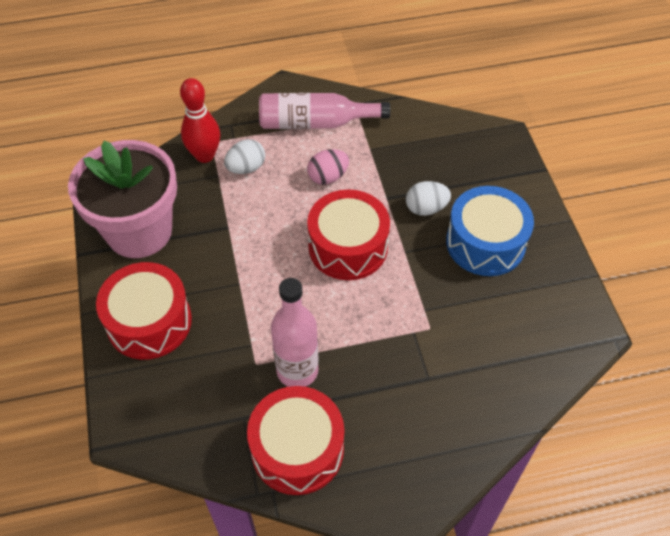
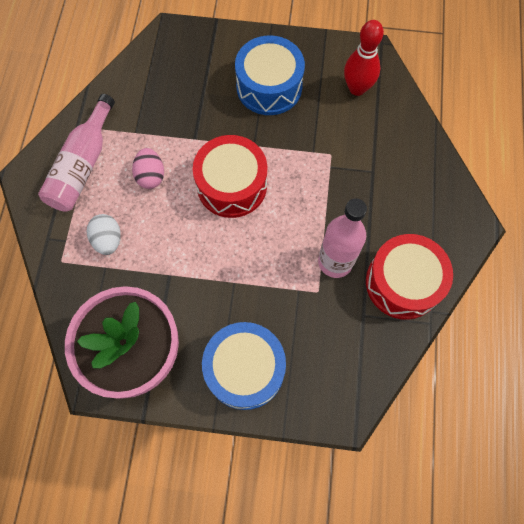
camera: 70 degrees left, 15 degrees up
red drum [96,262,192,360] -> blue drum [202,322,286,410]
red bowling pin [180,78,220,163] -> red bowling pin moved to [344,20,384,96]
white egg [406,181,451,216] -> none

